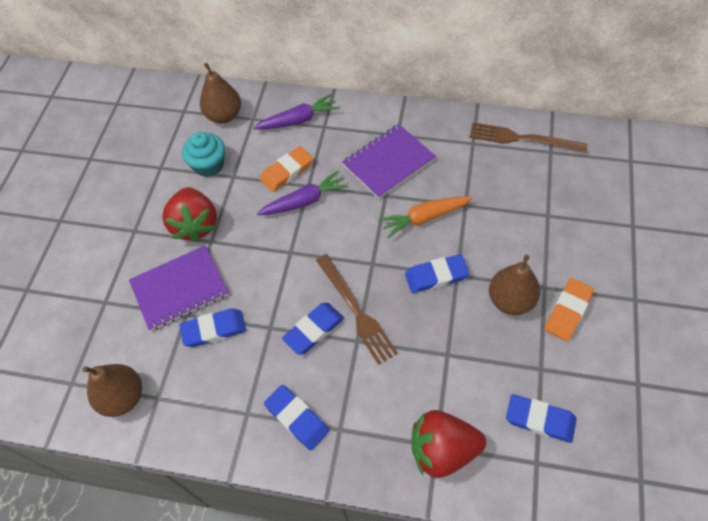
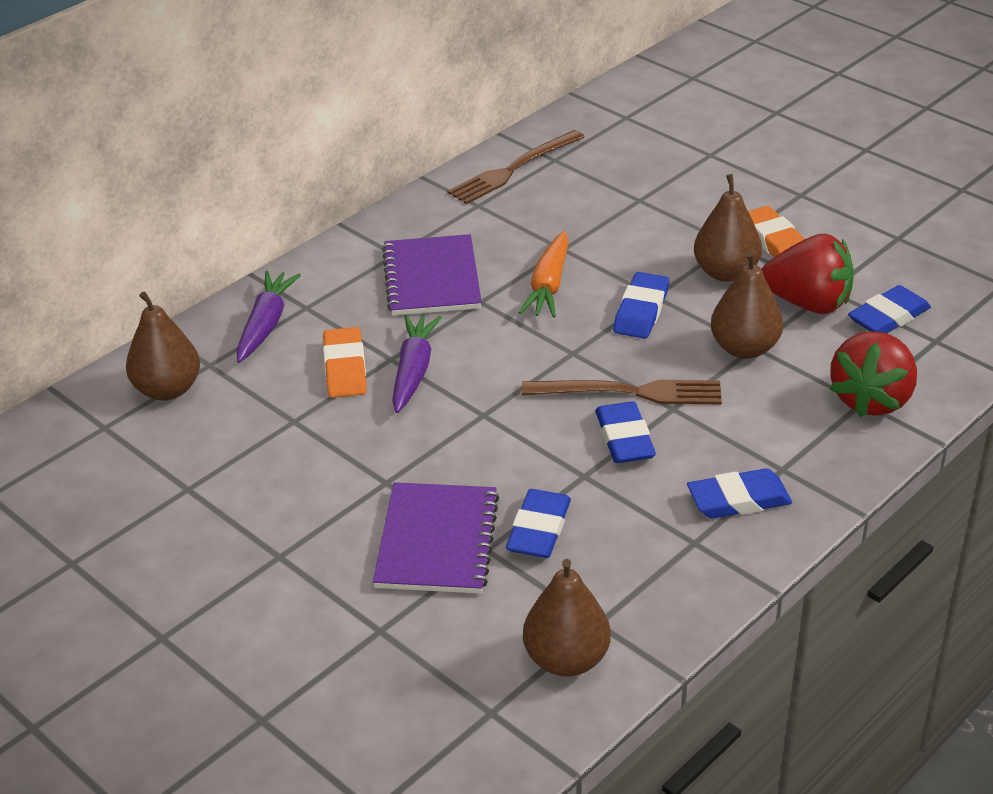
camera: 60 degrees left, 20 degrees down
red strawberry [162,187,217,242] -> red strawberry moved to [761,234,854,314]
turquoise cupcake [182,132,225,177] -> none
none -> brown pear [711,251,783,359]

